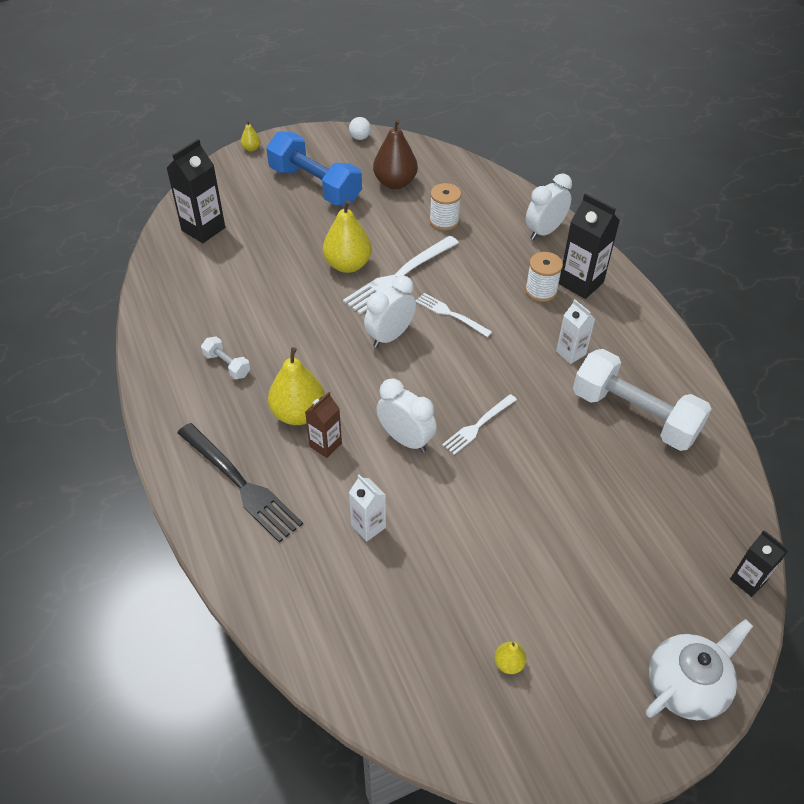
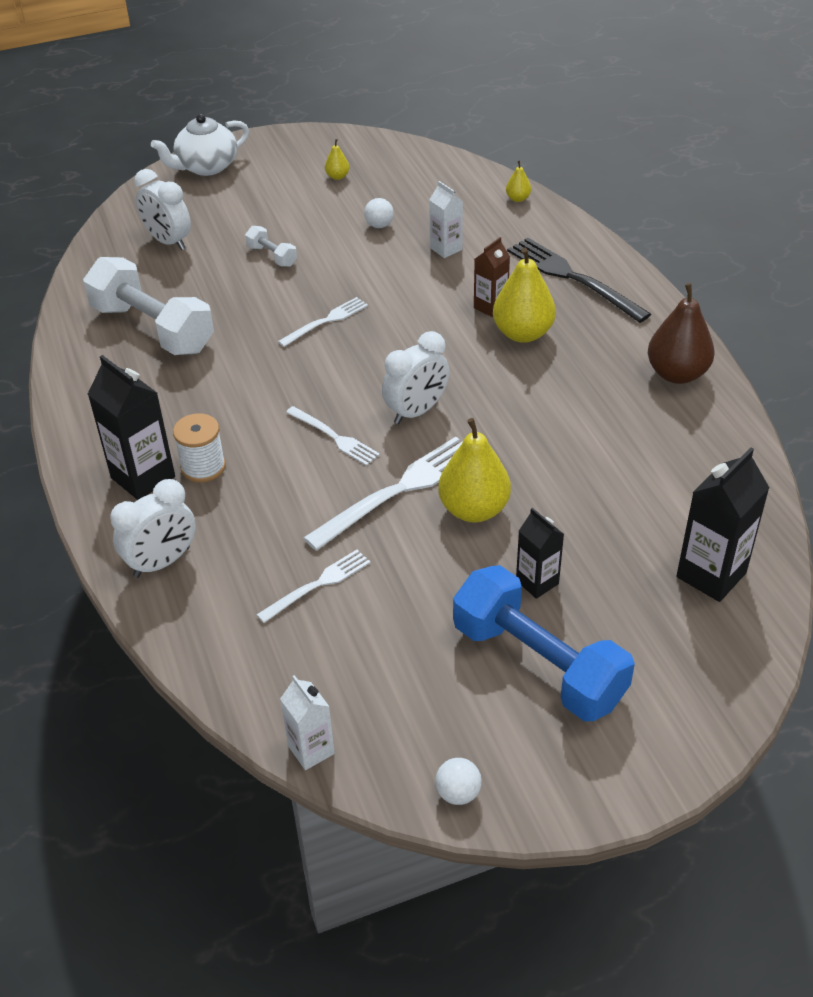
camera: 175 degrees left, 5 degrees down
white dumbbell [201,337,250,379] -> white dumbbell moved to [245,226,297,267]
yellow pear [241,120,261,152] -> yellow pear moved to [506,160,531,202]
brown pear [373,119,418,189] -> brown pear moved to [648,283,715,384]
white clock [376,379,437,452] -> white clock moved to [134,169,191,250]
white spool [429,183,461,230] -> white fork [257,550,370,623]
white carton [556,299,595,364] -> white carton moved to [280,675,335,770]
black carton [730,530,788,597] -> black carton moved to [516,508,564,599]
none -> white ball [364,198,394,228]

